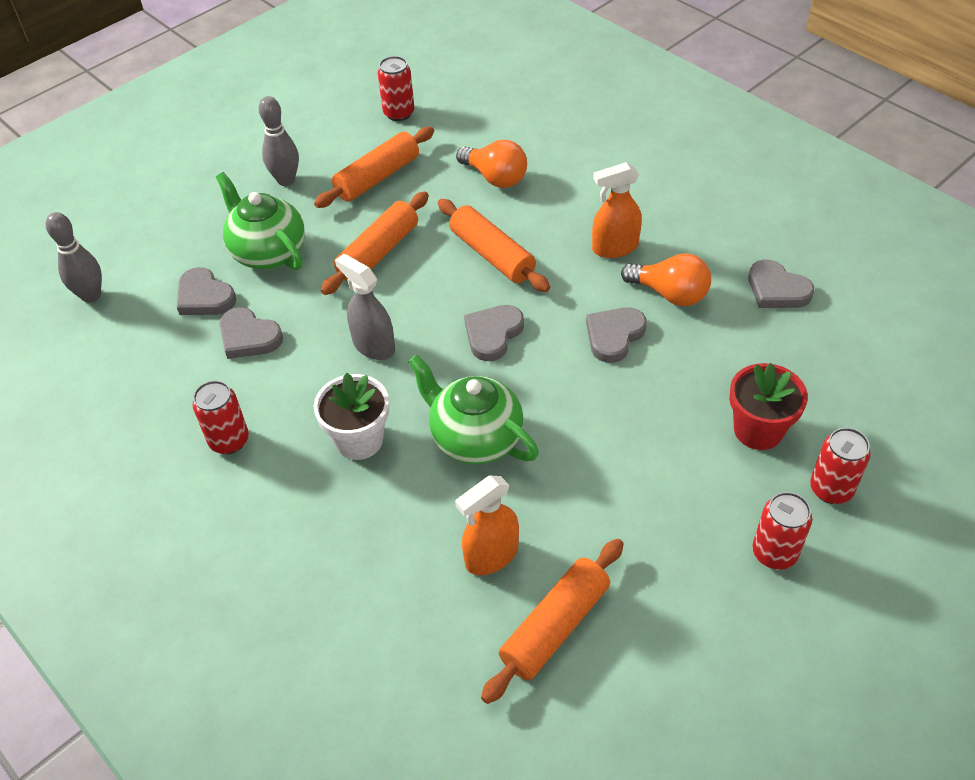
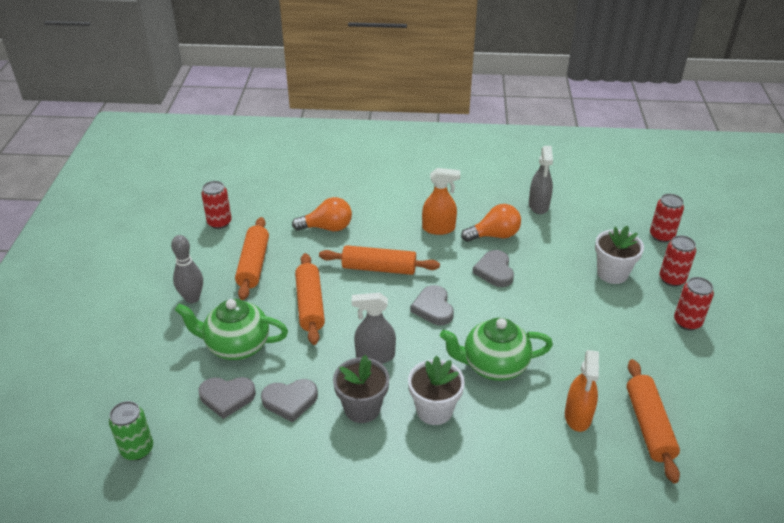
camera: 45 degrees left, 10 degrees down
grey bowling pin [46,212,102,303] -> green can [109,401,153,461]
red can [192,380,249,454] -> red can moved to [650,194,684,243]
orange spray bottle [592,162,642,258] -> orange spray bottle turned 120 degrees counterclockwise [422,168,460,235]
red flower pot [729,363,808,450] -> white flower pot [595,226,644,284]
grey heart [748,259,814,308] -> grey spray bottle [529,146,553,214]
none -> grey flower pot [333,355,390,423]

